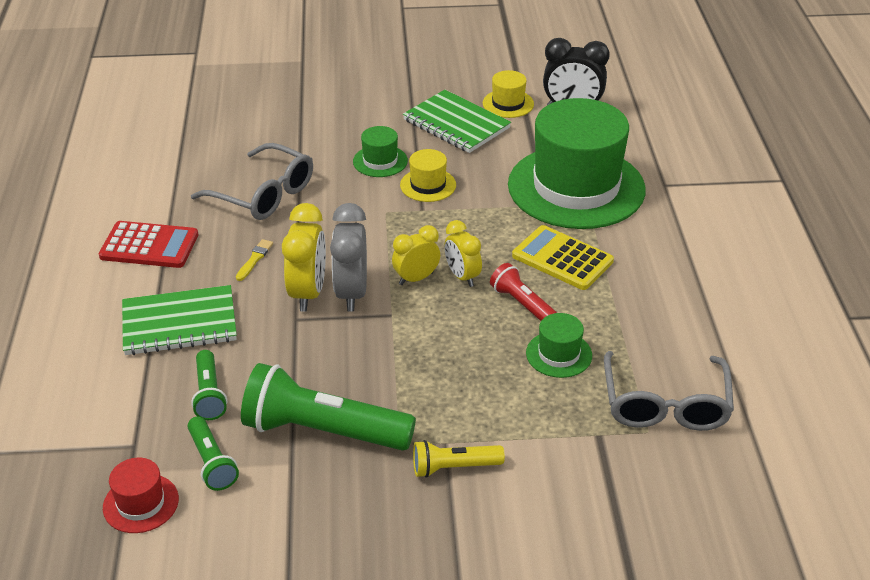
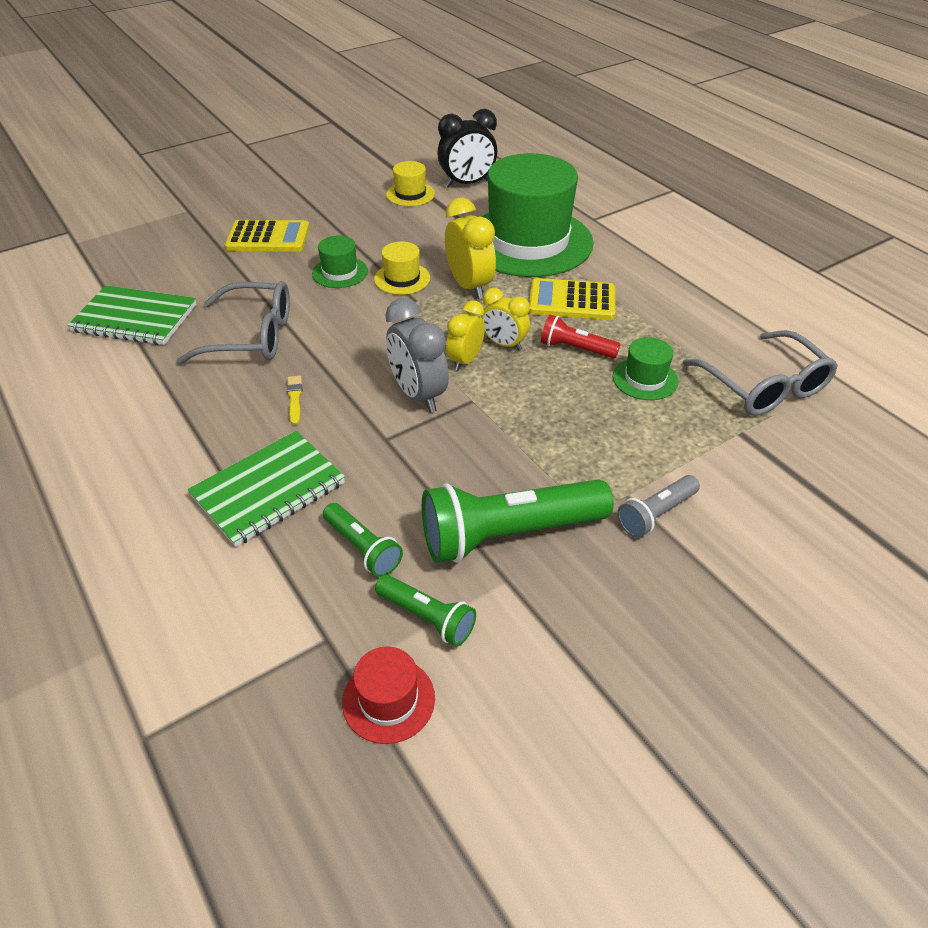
camera: 30 degrees left, 5 degrees up
red calculator [99,221,198,268] -> none
yellow clock [282,203,326,311] -> yellow clock moved to [445,198,496,299]
green notebook [403,90,511,153] -> green notebook moved to [67,285,196,345]
yellow flashlight [413,440,505,478] -> grey flashlight [617,475,700,538]
none -> yellow calculator [225,220,309,252]

